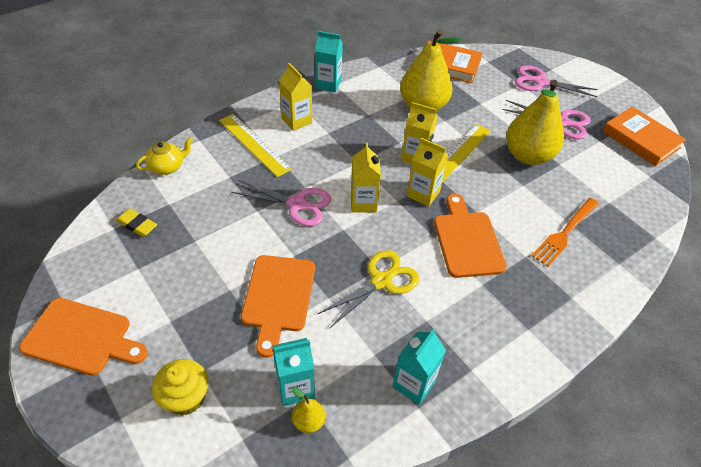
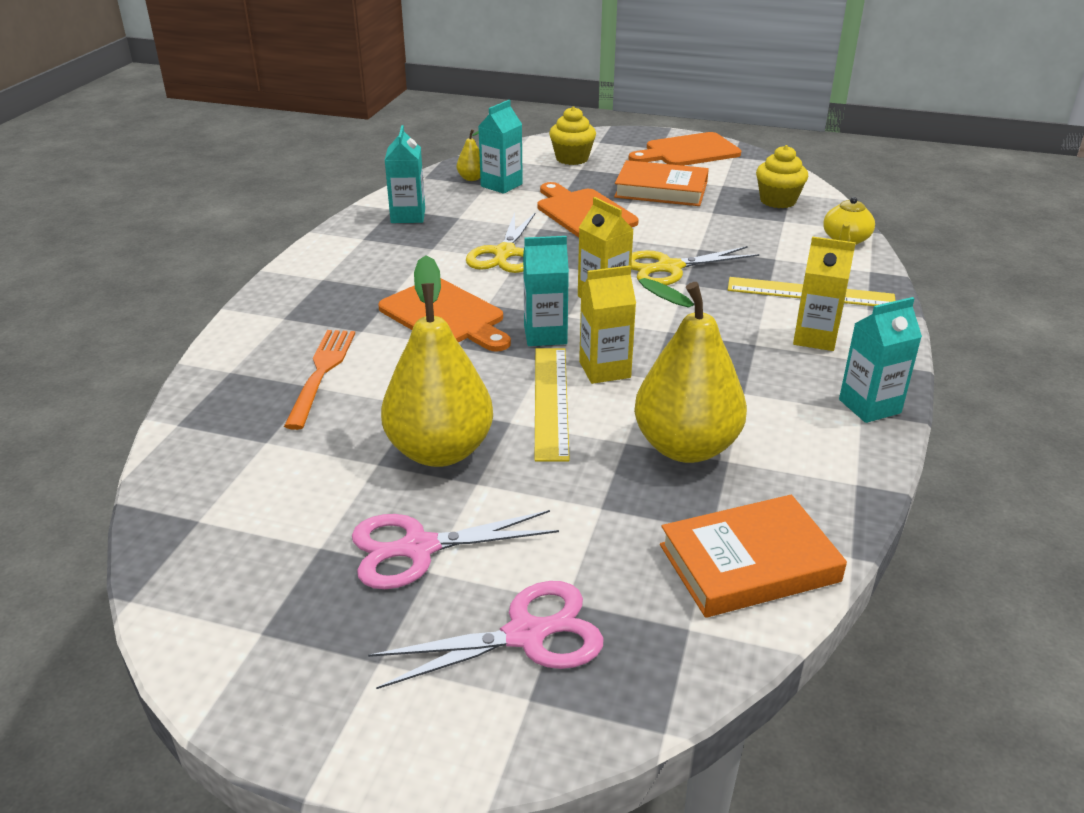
camera: 145 degrees right, 15 degrees down
yellow eraser [115,208,157,237] -> yellow cupcake [756,145,808,208]
pink scissors [231,180,331,226] -> yellow scissors [631,246,759,286]
yellow carton [407,138,448,206] -> turquoise carton [523,236,569,346]
orange book [602,106,686,166] -> orange book moved to [614,160,709,206]

